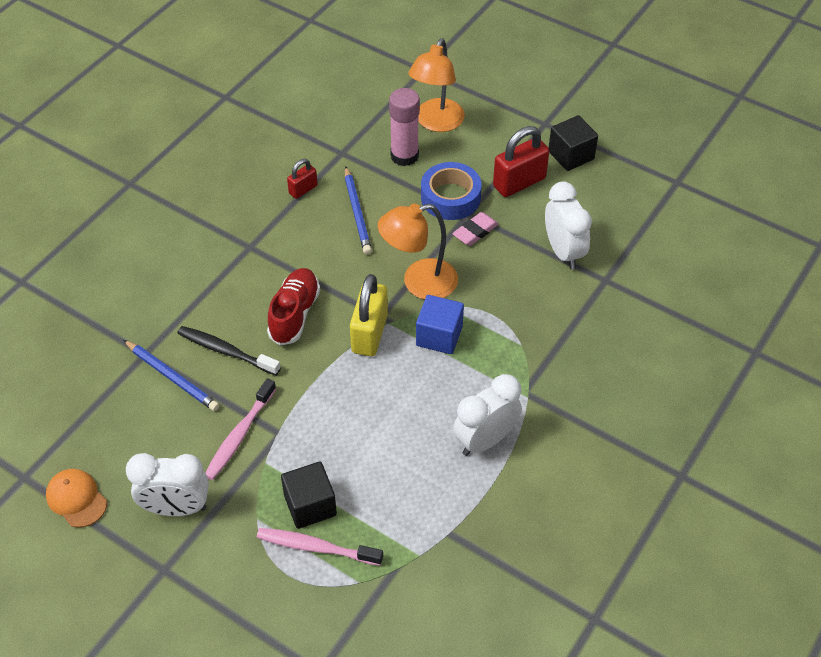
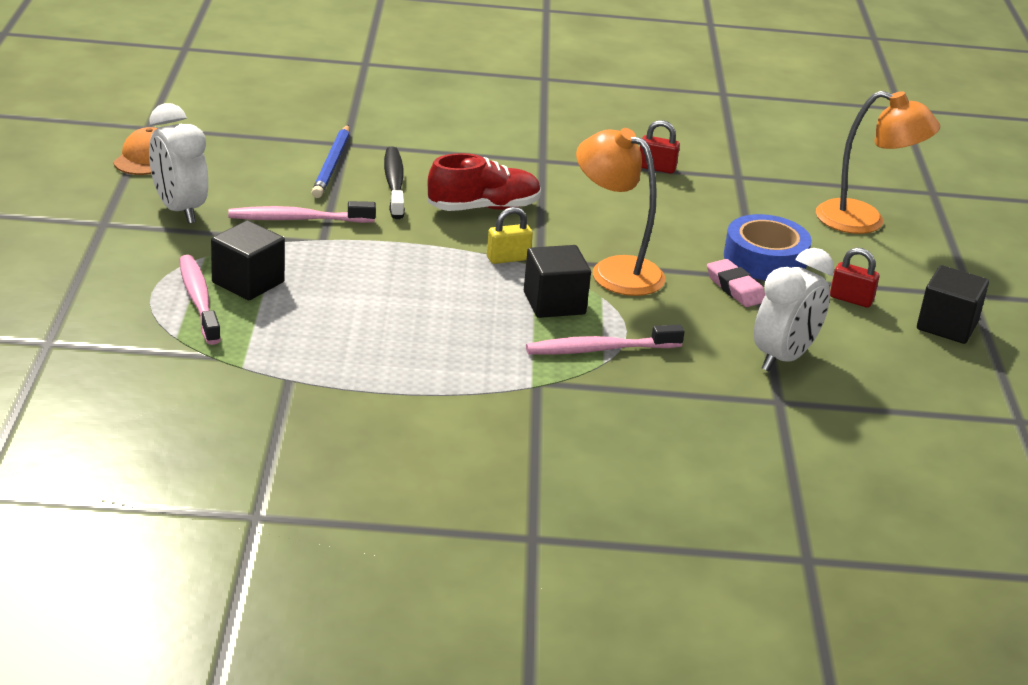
camera: 55 degrees right, 20 degrees down
blue pencil [345,166,372,254] -> none
yellow padlock [350,274,388,356] -> yellow padlock [487,207,533,264], size x0.55
pink glue stick [389,88,420,166] -> none
orange lamp [408,38,465,132] -> orange lamp turned 150 degrees counterclockwise [816,91,940,234]
blue cube [416,295,464,354] -> black cube [524,245,591,318]
pink eraser [452,212,499,246] -> pink eraser turned 45 degrees clockwise [707,259,765,307]
white clock [453,374,522,456] -> none
red padlock [493,126,549,197] -> red padlock [830,248,879,308], size x0.55
none -> pink toothbrush [526,324,685,355]

